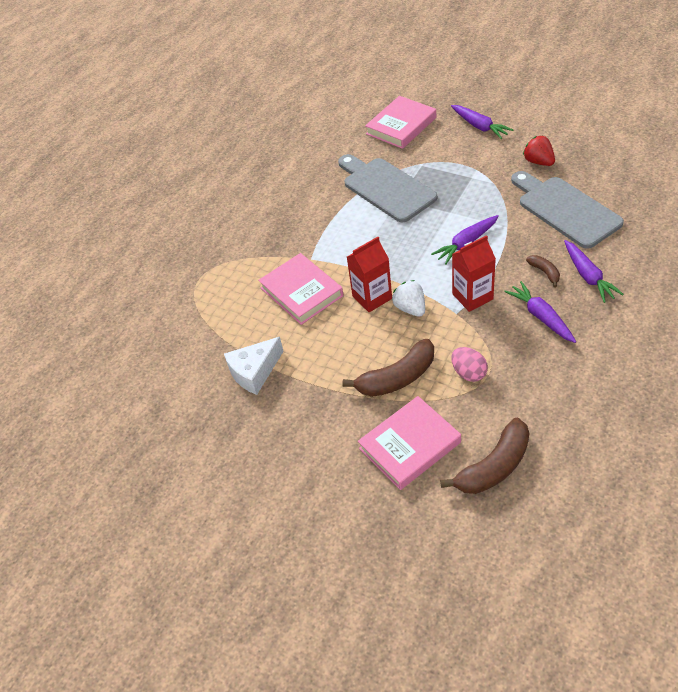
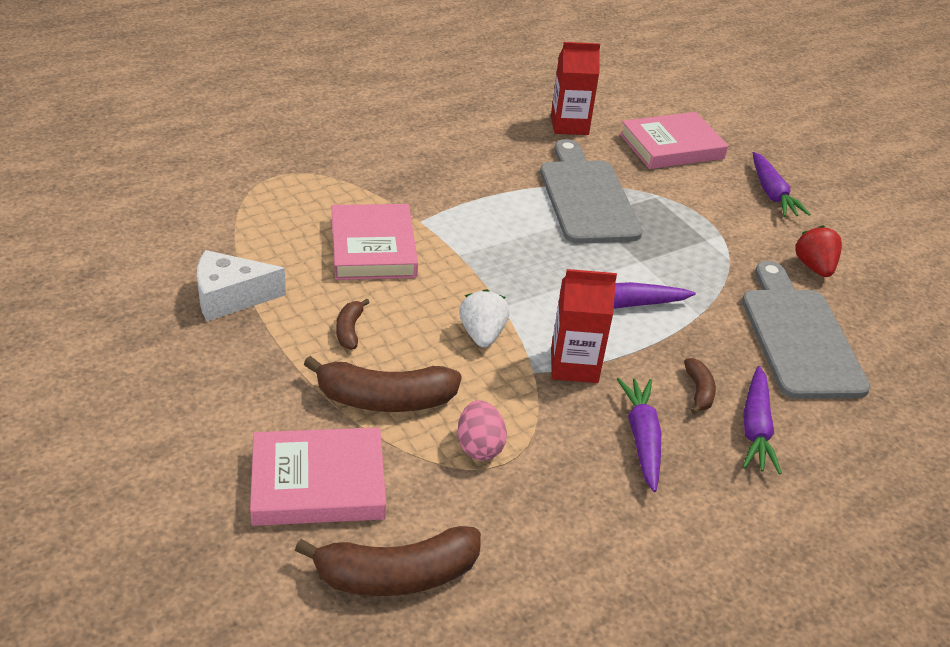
camera: 20 degrees right, 10 degrees down
red carton [347,237,392,312] -> red carton moved to [551,42,600,135]
none -> brown banana [336,299,370,350]

